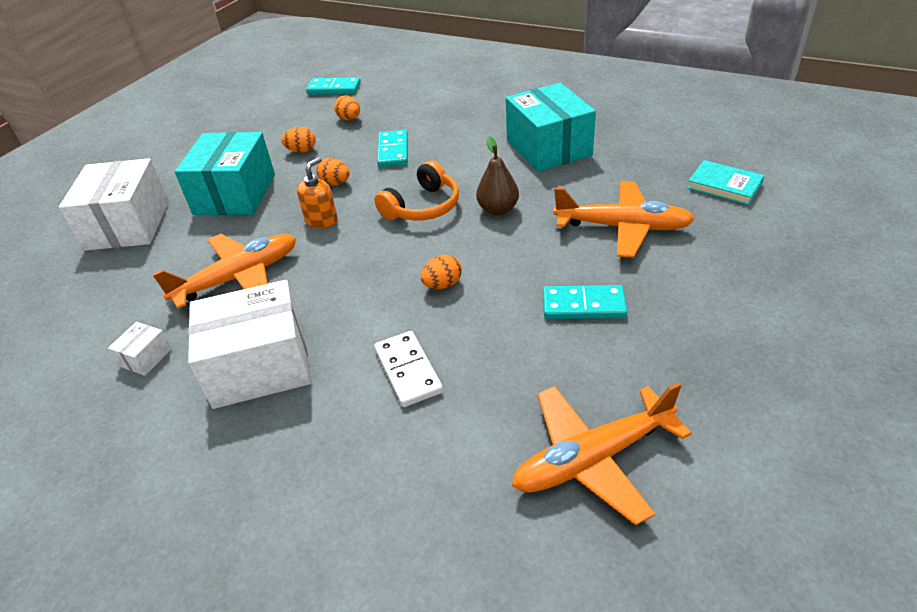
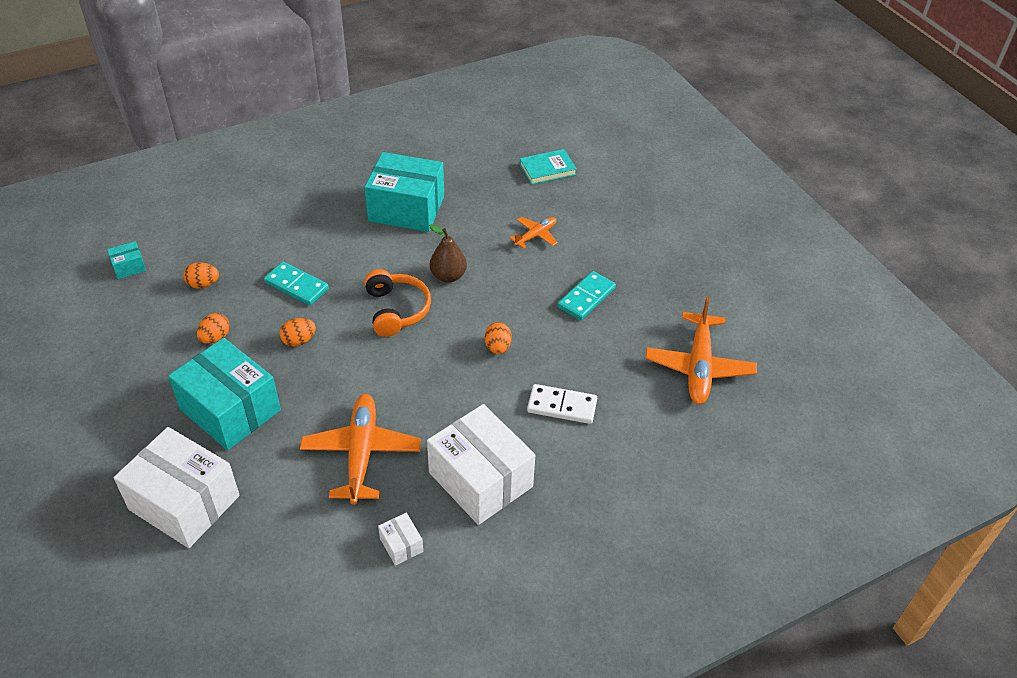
camera: 60 degrees left, 5 degrees up
white box [188,280,311,409] -> white box turned 60 degrees counterclockwise [427,404,535,525]
orange soap dispenser [297,157,338,229] -> none
turquoise domino [306,77,361,95] -> turquoise box [107,241,146,279]
orange plane [553,181,695,258] -> orange plane [509,217,557,249], size x0.53

